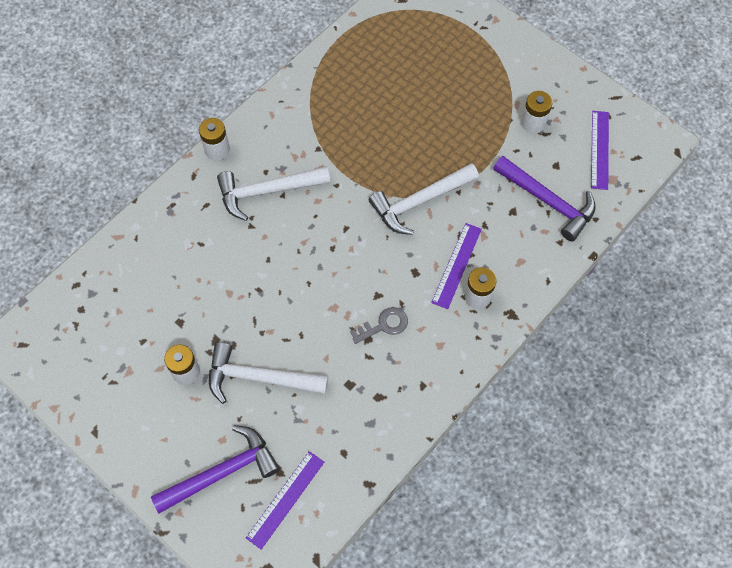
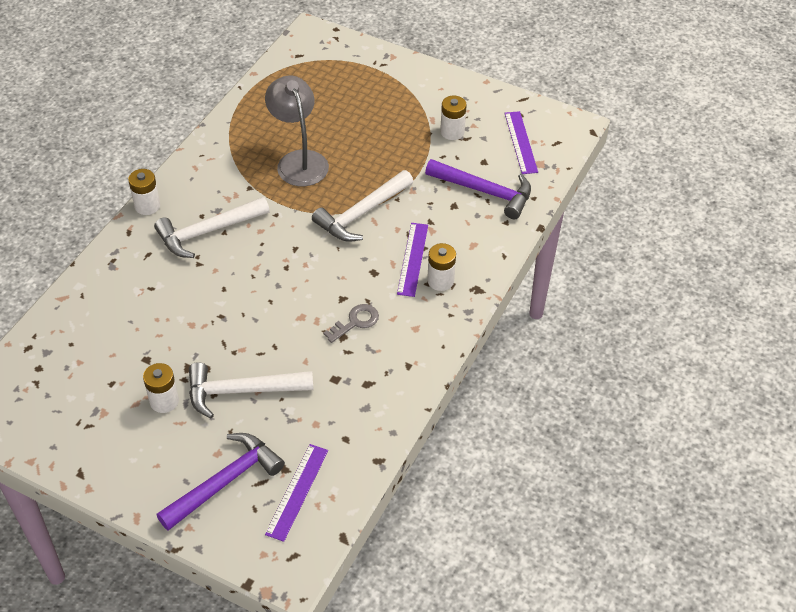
camera: 15 degrees left, 15 degrees down
none -> grey lamp [265,75,329,186]

